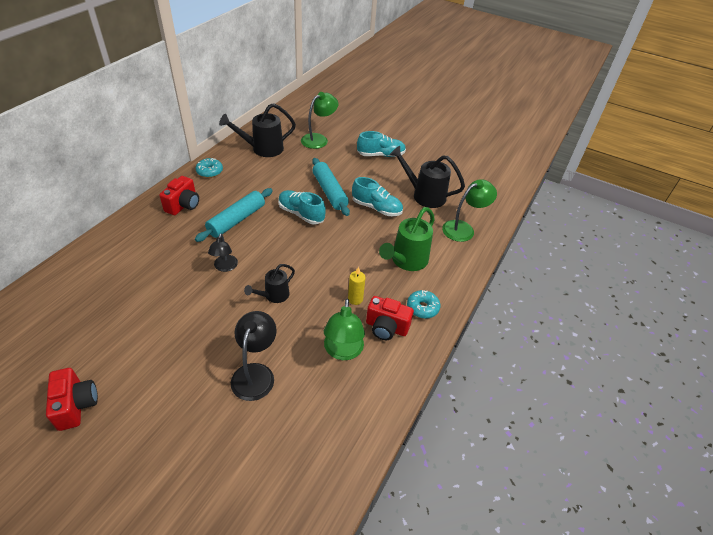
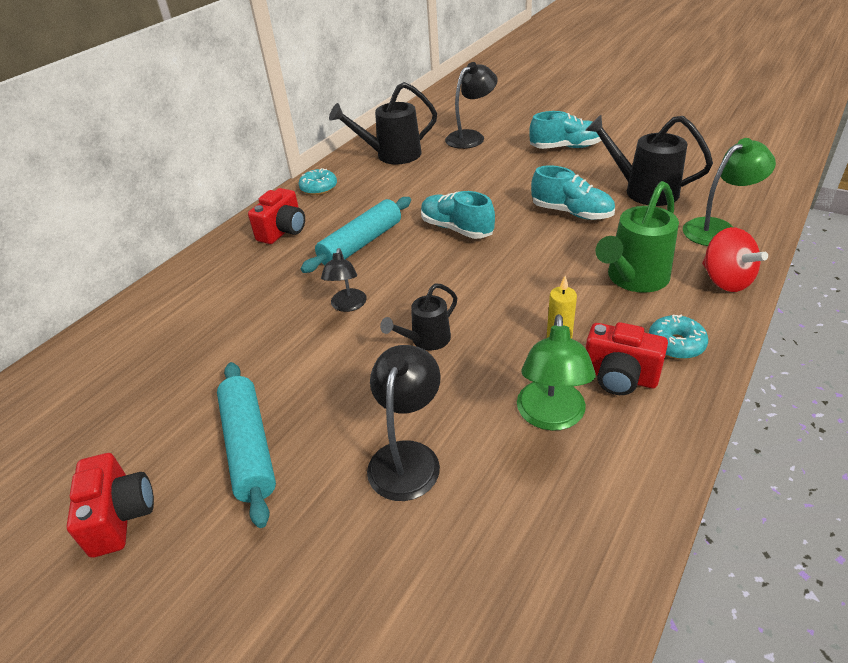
camera: 10 degrees right, 5 degrees down
green lamp [301,92,338,149] -> black lamp [445,62,498,149]
turquoise rolling pin [312,158,350,216] -> turquoise rolling pin moved to [217,362,276,528]
none -> red spinning top [702,227,768,292]

